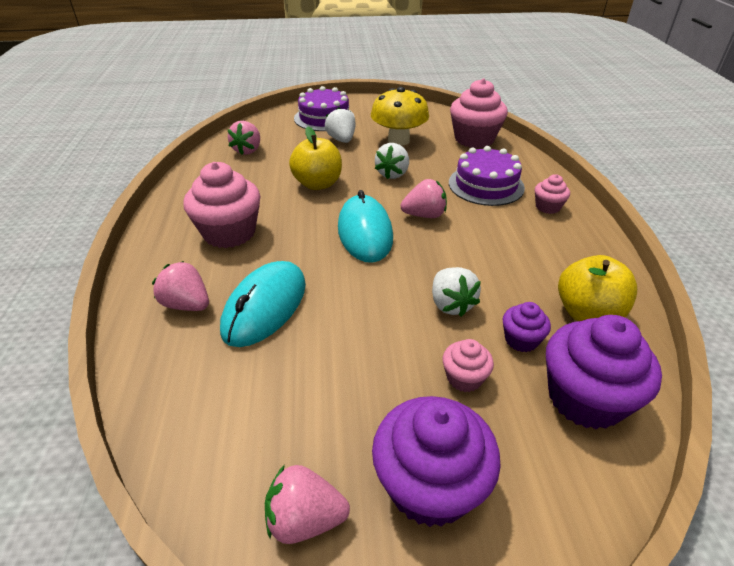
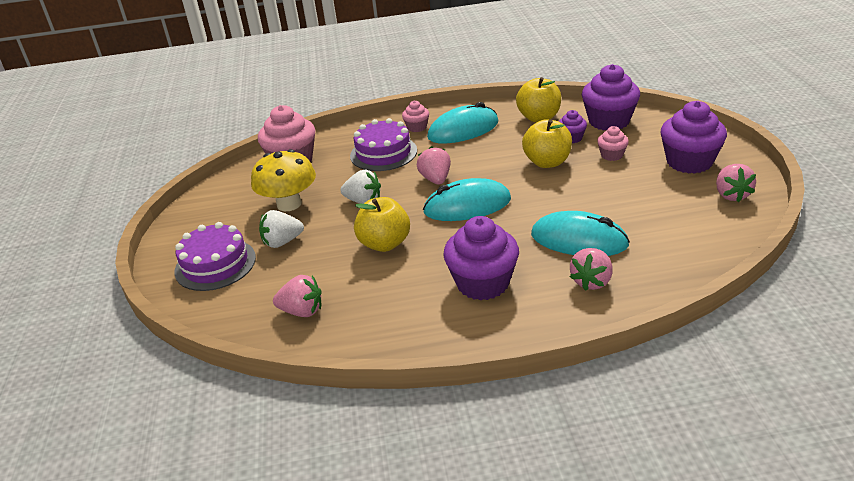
camera: 90 degrees left, 5 degrees down
pink cupcake [183,162,261,248] -> purple cupcake [443,216,519,300]
white strawberry [432,267,481,317] -> yellow apple [522,119,572,168]
none -> turquoise mouse [427,102,499,143]

